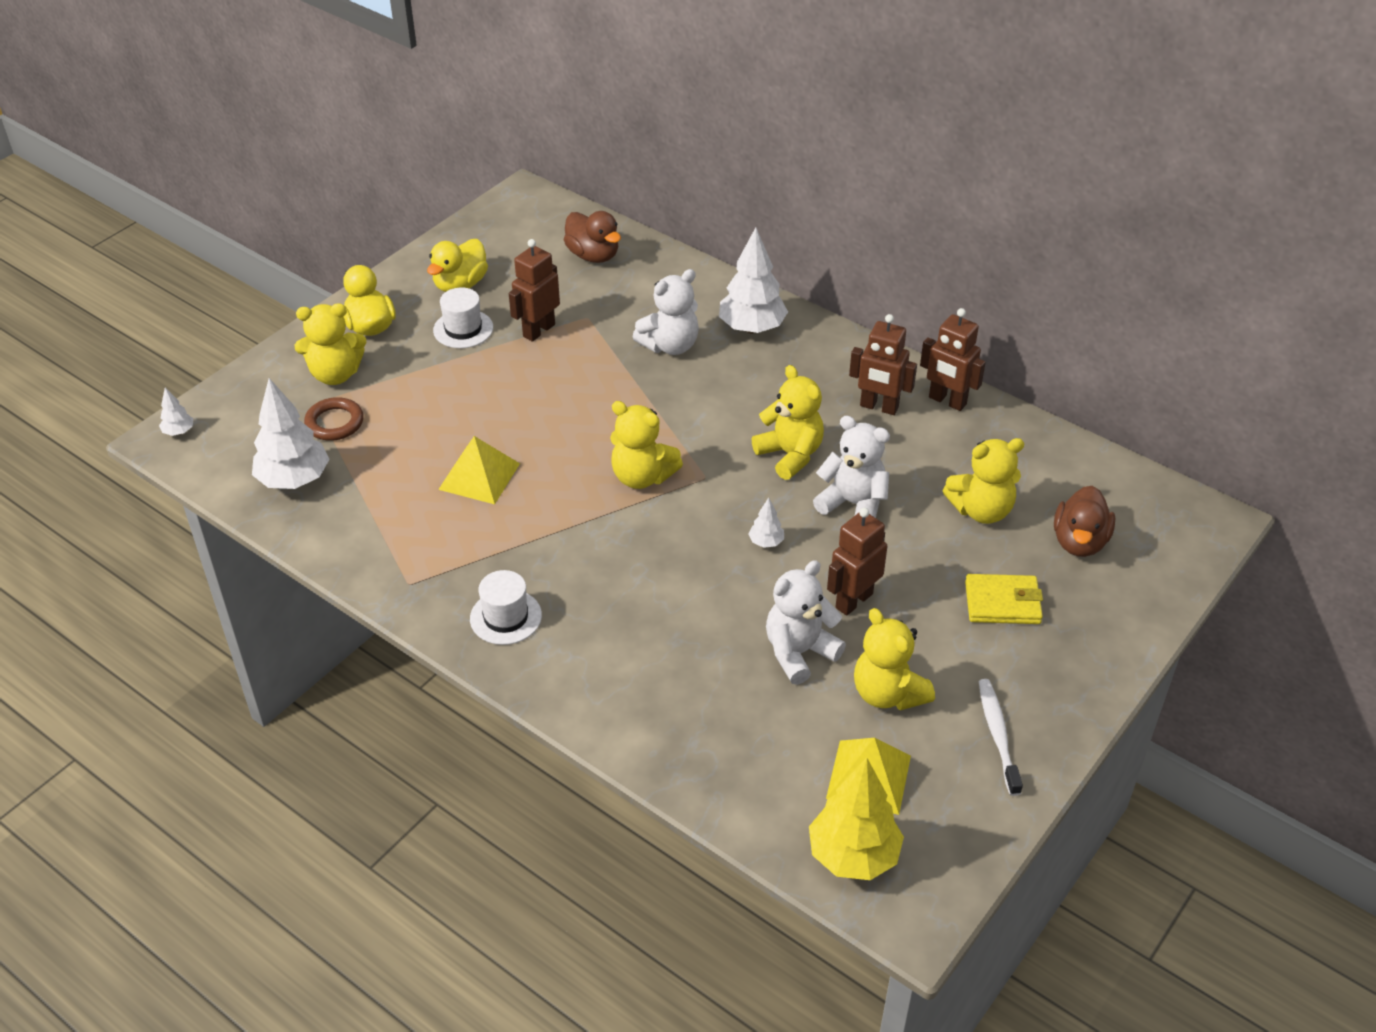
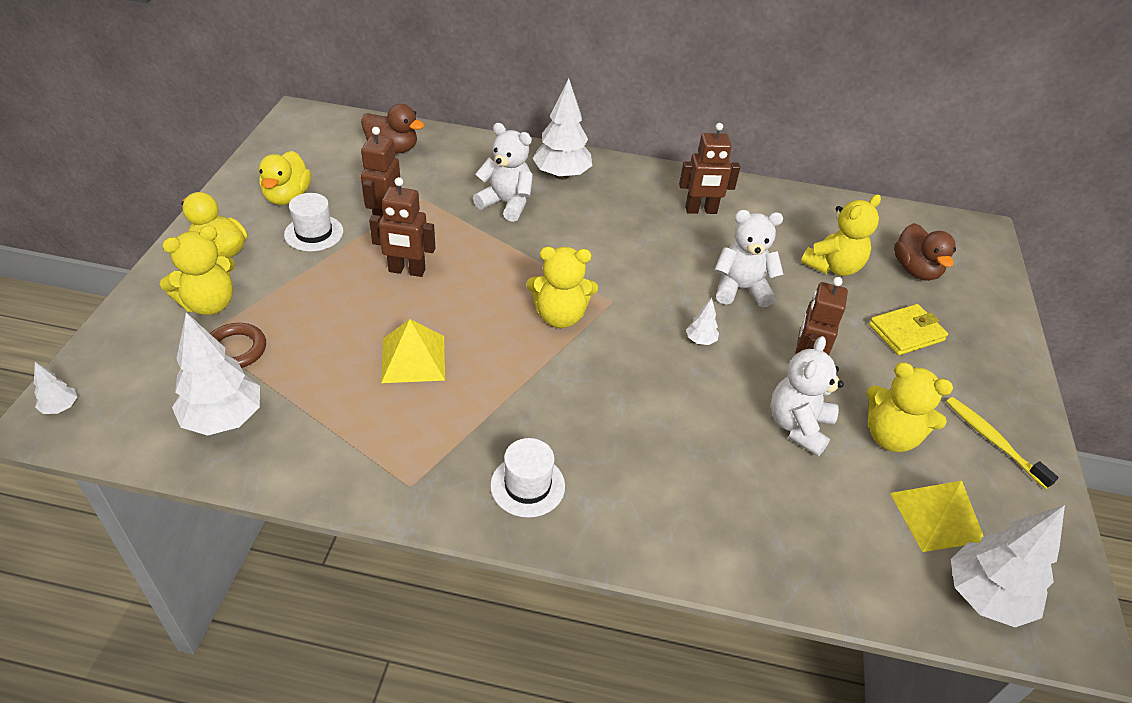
camera: 30 degrees left, 0 degrees up
white teddy bear [633,269,699,355] -> white teddy bear turned 90 degrees counterclockwise [473,123,533,222]
yellow teddy bear [751,365,824,480] -> none
yellow tree [809,758,904,880] -> white tree [951,505,1065,627]
brown robot [920,308,986,411] -> brown robot moved to [369,177,436,277]
white toothbrush [978,679,1023,796] -> yellow toothbrush [946,397,1059,489]

